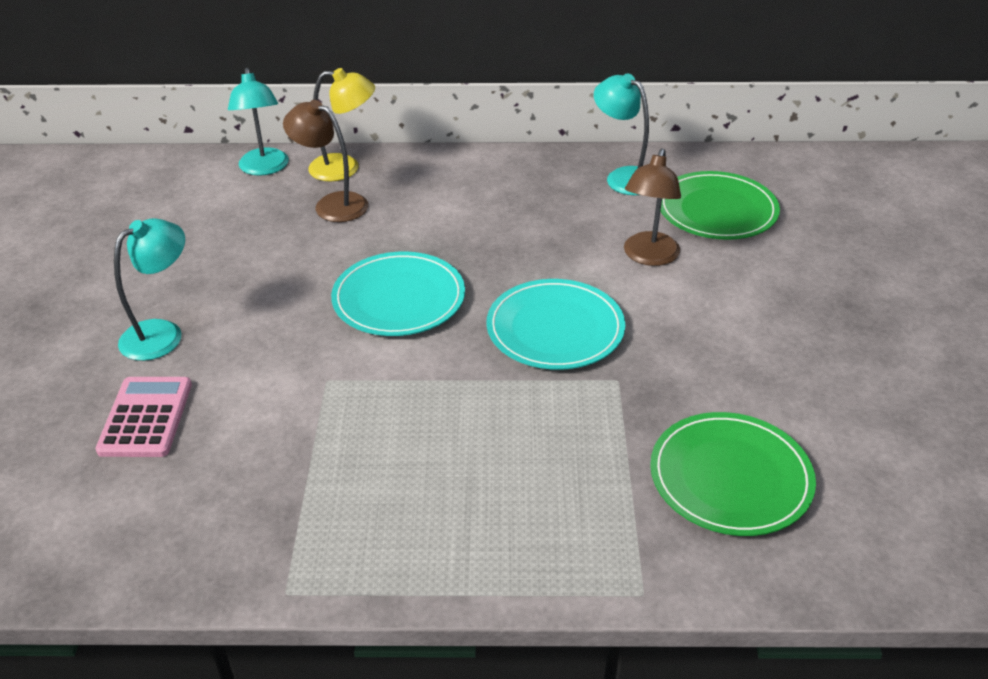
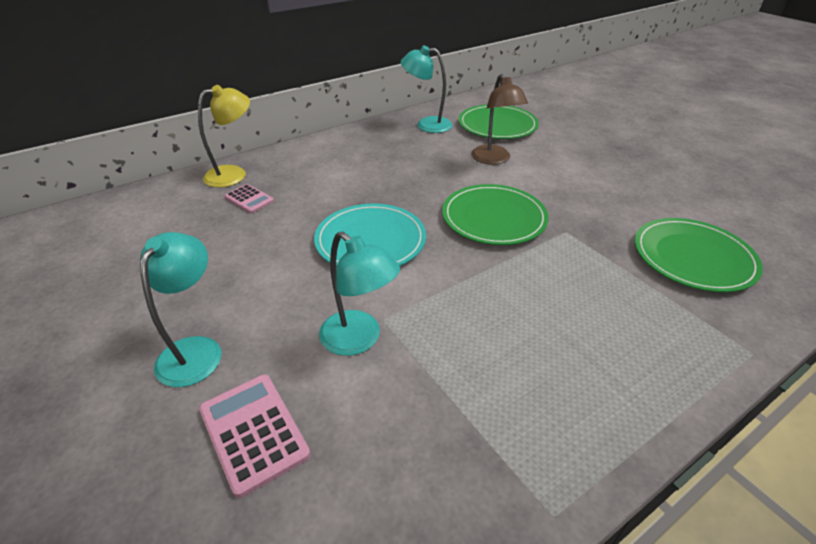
camera: 35 degrees left, 0 degrees up
turquoise lamp [228,68,289,176] -> turquoise lamp moved to [319,231,400,356]
brown lamp [283,100,368,222] -> pink calculator [224,184,274,213]
turquoise plate [486,279,625,370] -> green plate [442,184,549,245]

